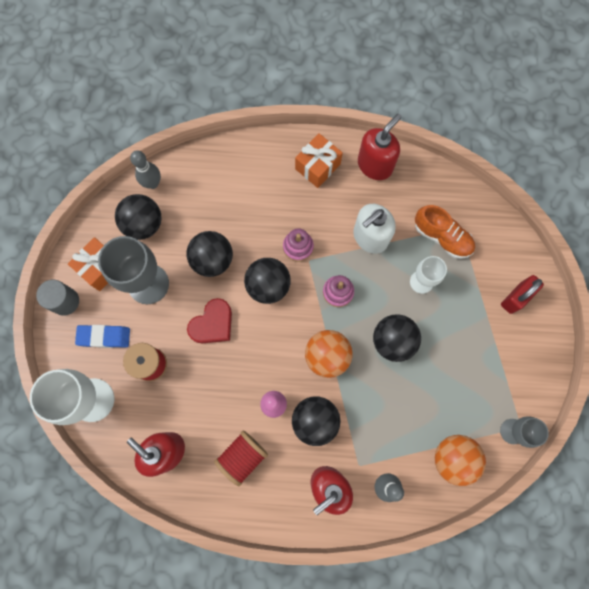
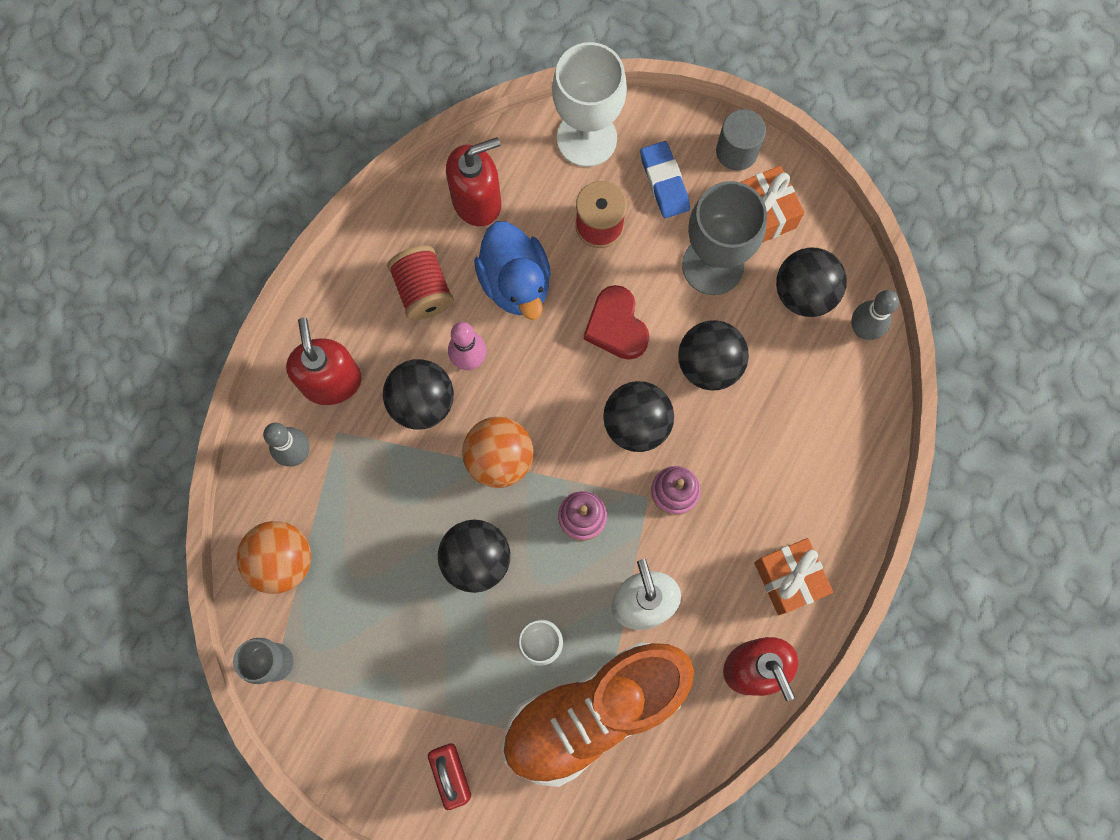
camera: 115 degrees right, 0 degrees up
blue eraser [75,325,130,348] -> blue eraser turned 45 degrees counterclockwise [640,141,690,218]
orange shoe [415,205,475,259] -> orange shoe [502,642,694,787], size x1.82
none -> blue duck [474,221,551,320]

